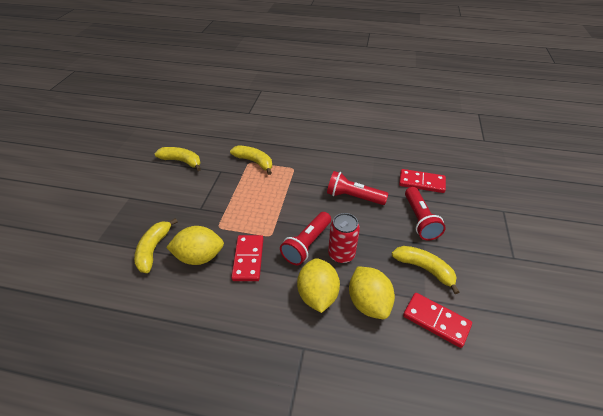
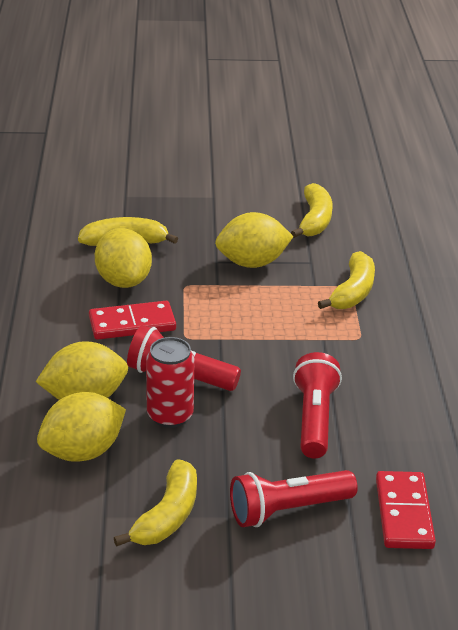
camera: 75 degrees right, 10 degrees down
red domino [403,293,472,348] -> none
none -> yellow lemon [215,212,294,268]

